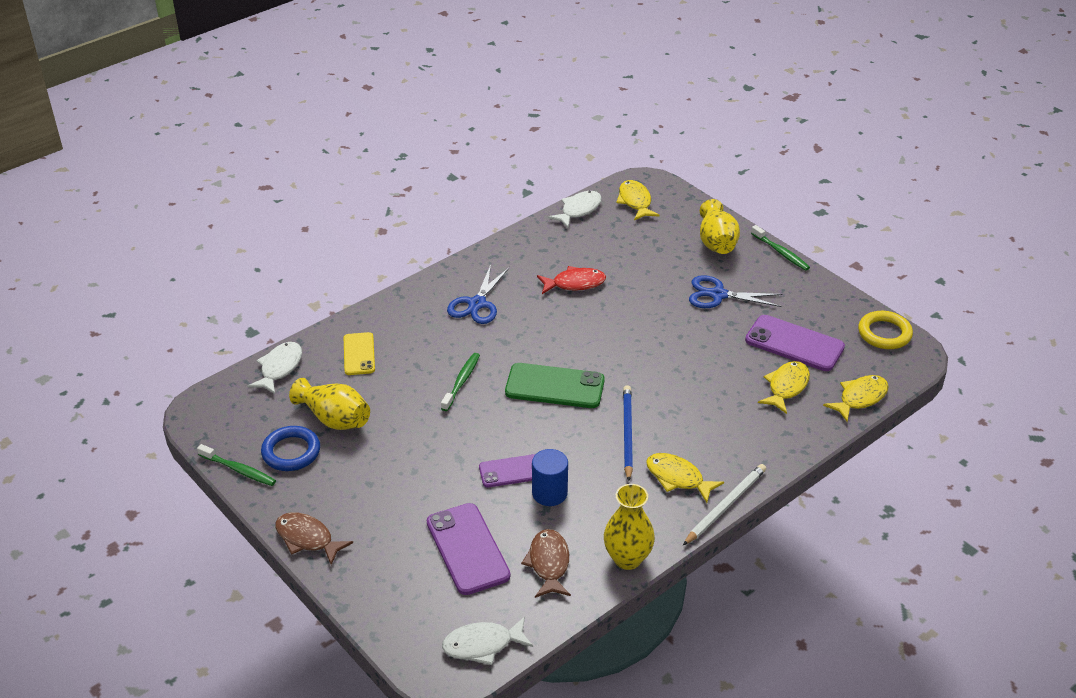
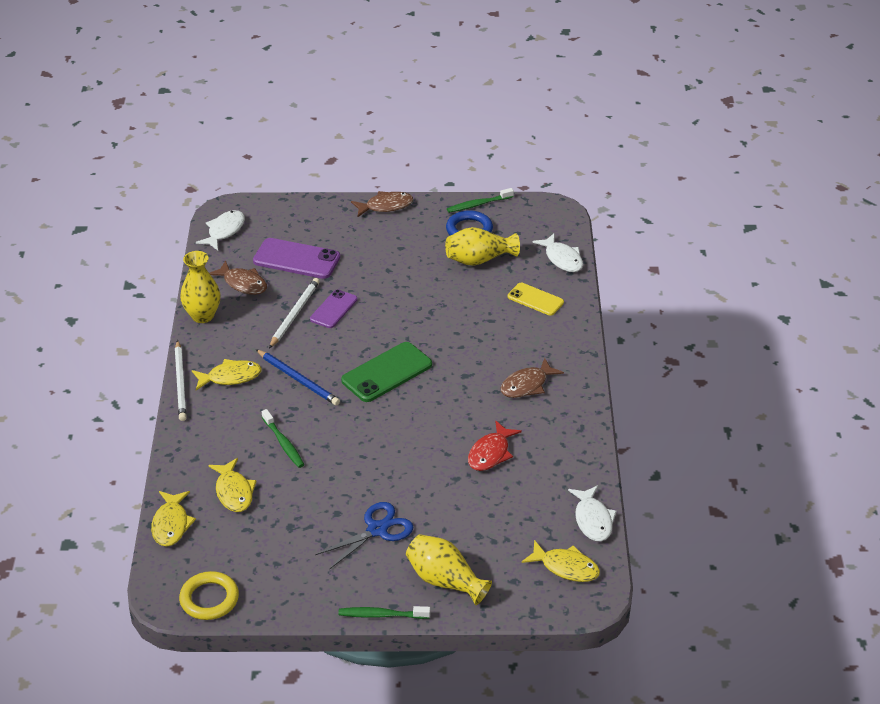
camera: 130 degrees right, 0 degrees up
green toothbrush [441,353,480,411] -> green toothbrush moved to [262,409,304,468]
blue scissors [447,264,510,324] -> brown fish [501,358,564,398]
blue cylinder [532,449,568,506] -> white pencil [269,278,320,349]
purple phone [745,315,845,371] -> none

